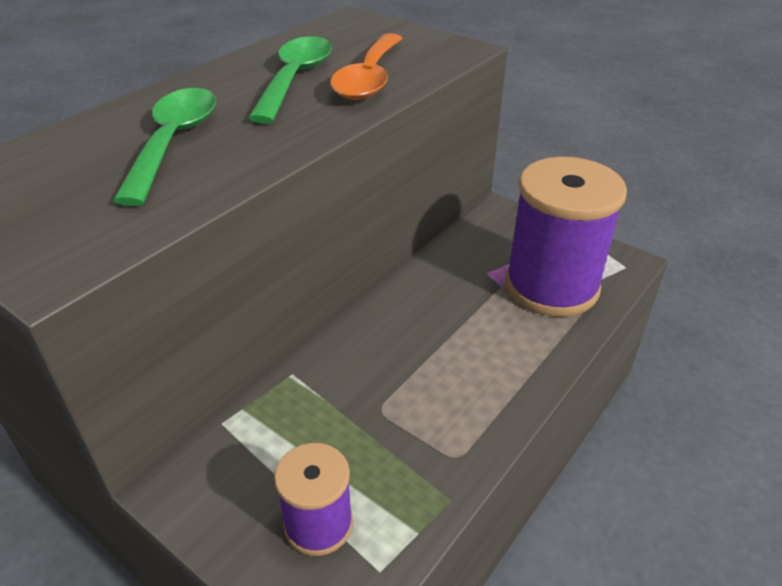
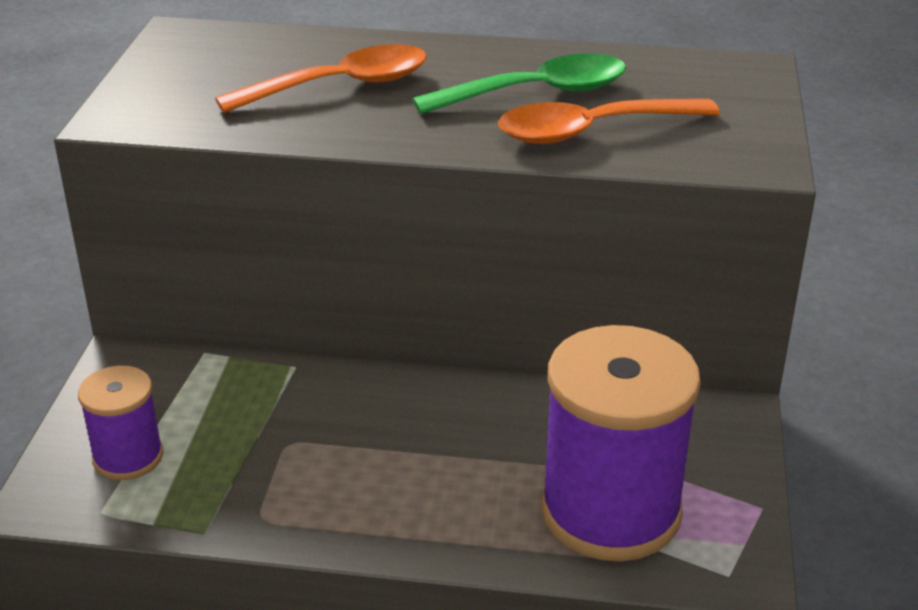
camera: 60 degrees right, 5 degrees down
green spoon [113,88,216,206] -> orange spoon [215,44,427,113]

